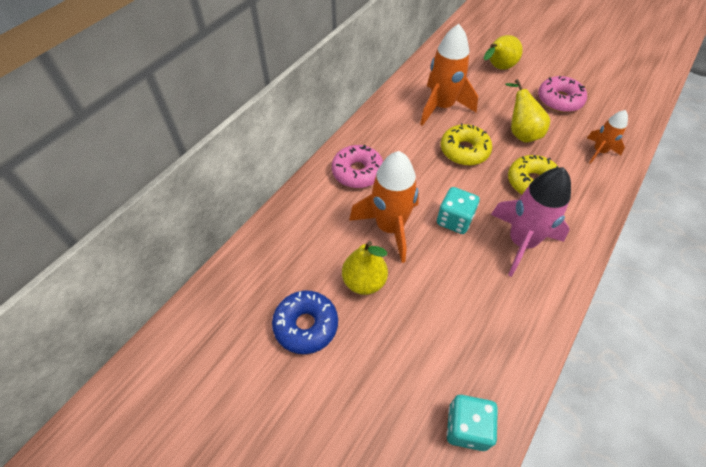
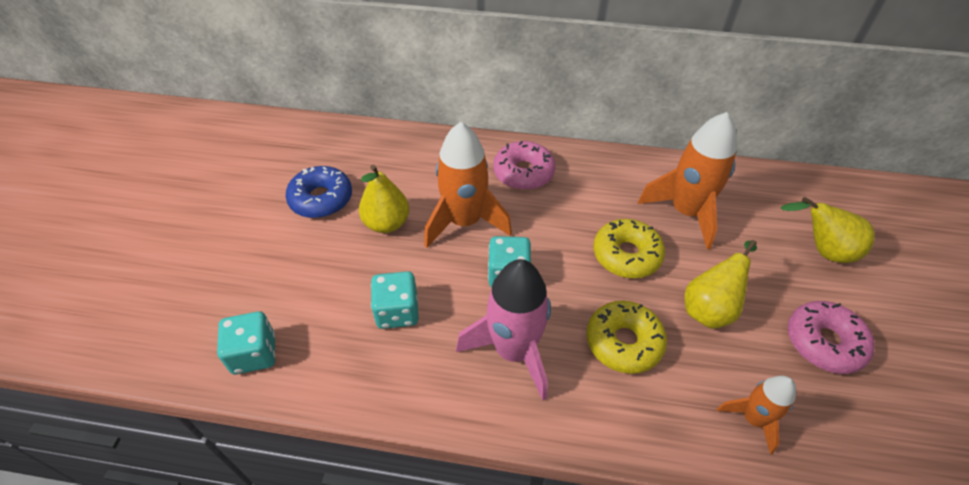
camera: 65 degrees right, 5 degrees down
none -> turquoise dice [371,271,419,329]

